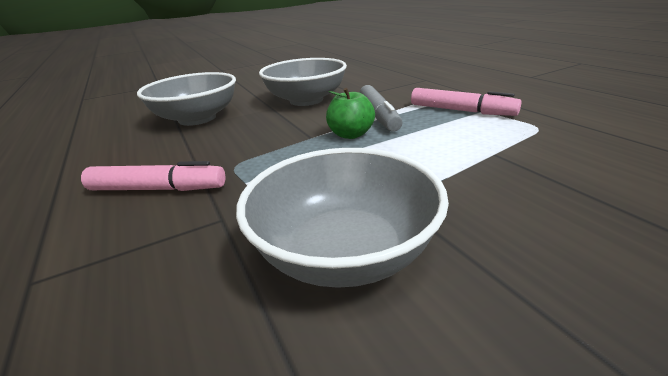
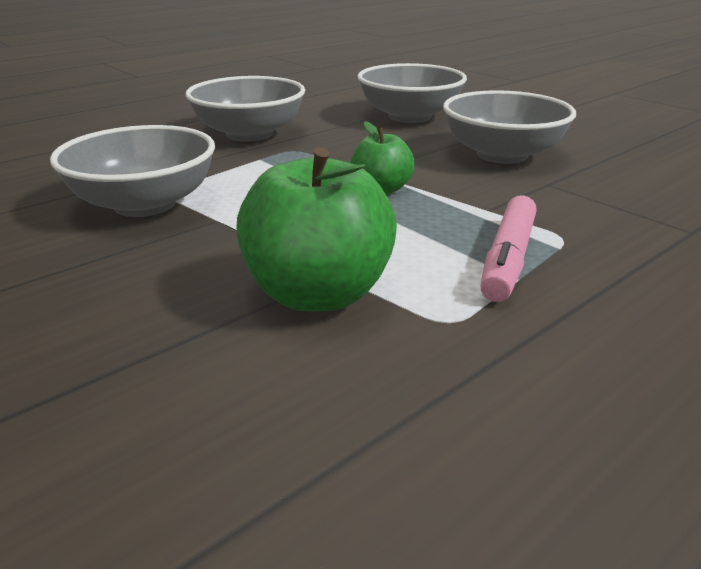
camera: 75 degrees right, 0 degrees up
pink marker [81,161,225,191] -> grey bowl [185,76,305,142]
grey marker [359,85,403,132] -> none
none -> green apple [236,147,397,311]

